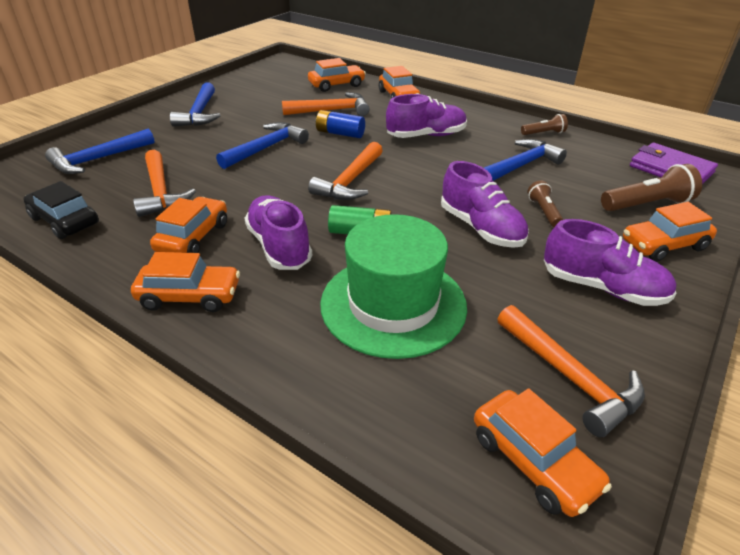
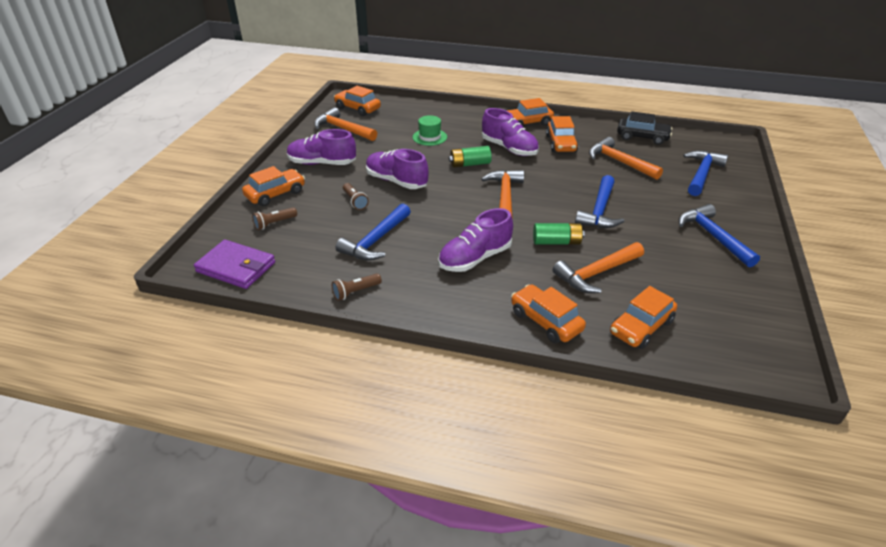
camera: 160 degrees right, 0 degrees up
blue battery [316,110,365,138] -> green battery [533,223,584,245]
green hat [320,214,467,359] -> green hat [413,115,447,146], size x0.47
brown flashlight [601,164,702,211] -> brown flashlight [252,207,297,230], size x0.59

